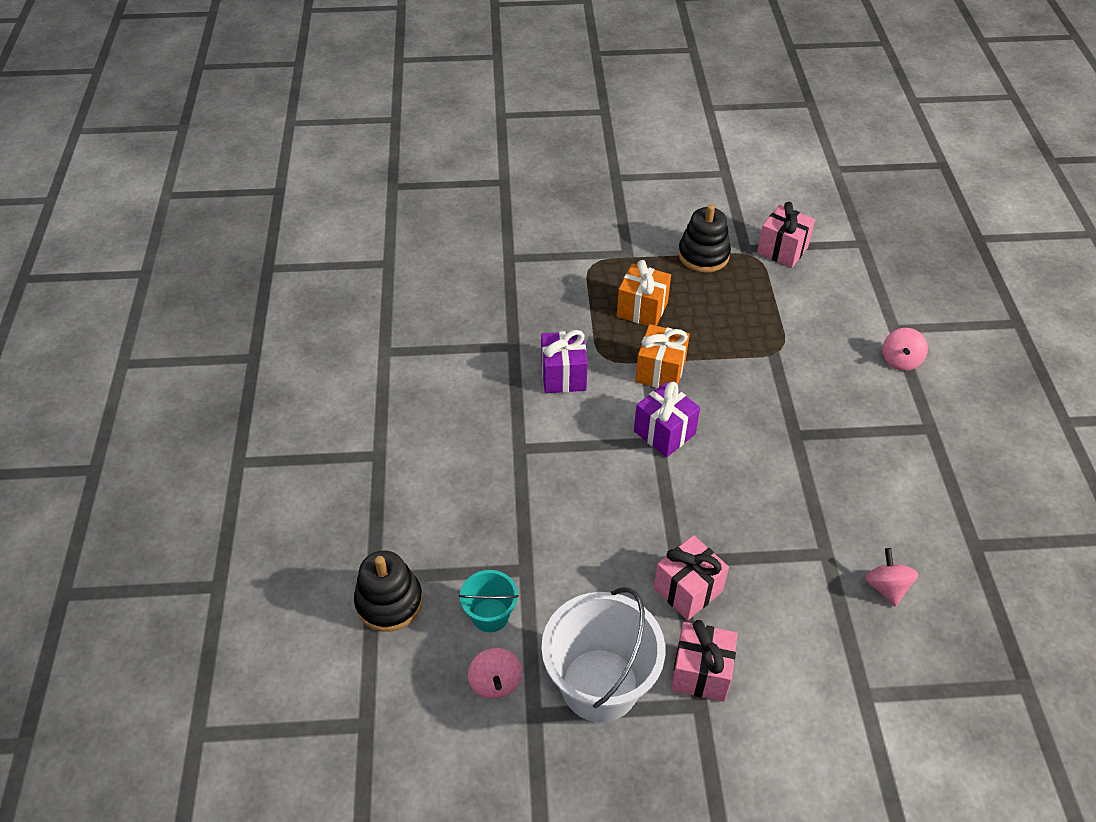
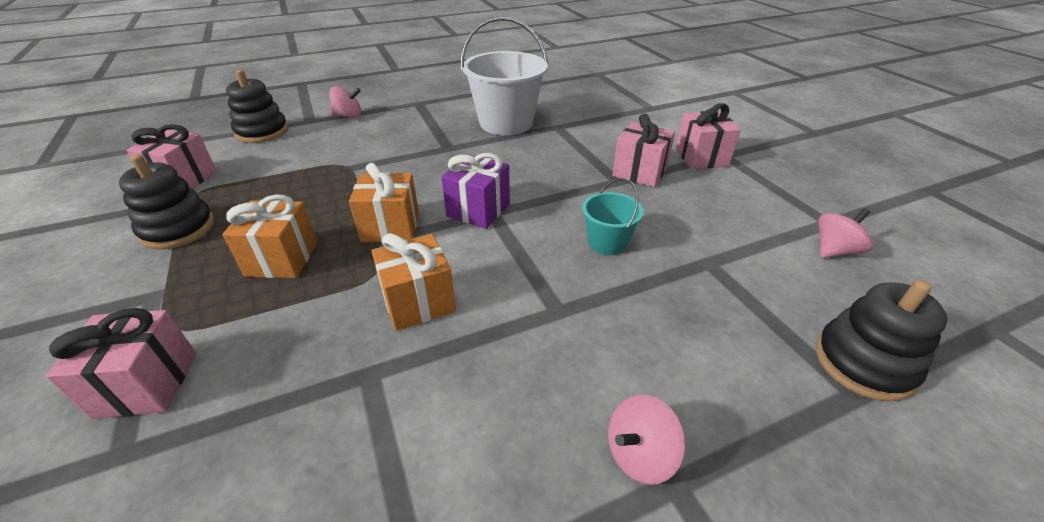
camera: 110 degrees left, 10 degrees down
turquoise bucket [459,570,519,632] -> turquoise bucket moved to [582,178,644,255]
purple gift [541,330,588,393] -> orange gift [371,233,456,331]
white bucket [541,587,665,722] -> white bucket moved to [461,17,548,135]
pink spinning top [865,548,919,607] -> pink spinning top moved to [608,395,686,485]
none -> pink gift [46,308,196,419]
none -> black stacking toy [226,70,288,143]

